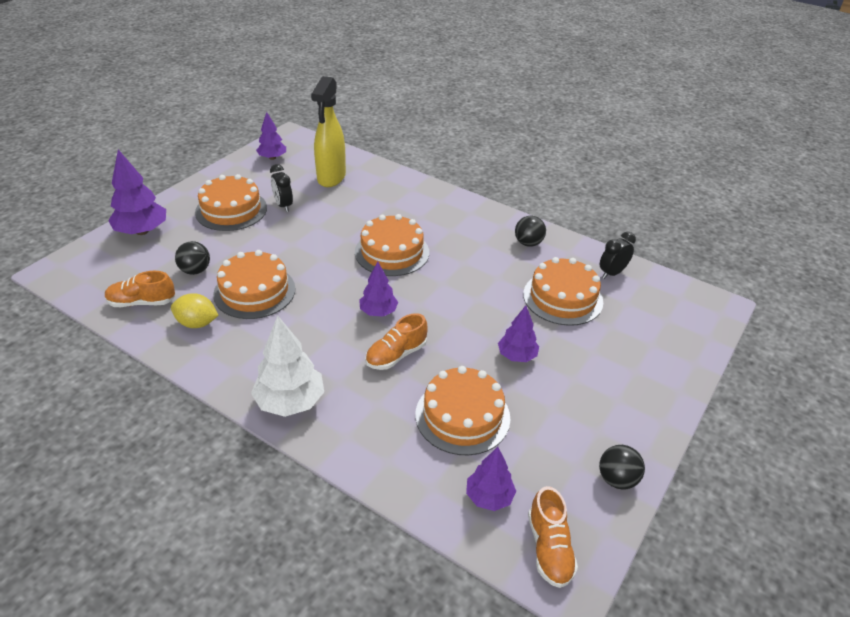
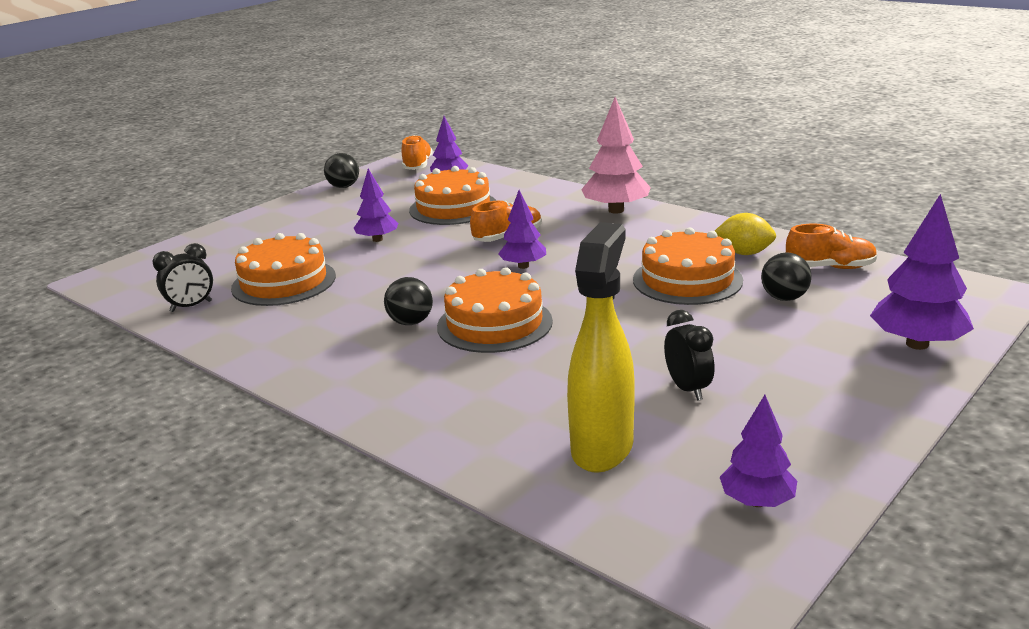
camera: 170 degrees left, 15 degrees down
orange cake [195,174,267,231] -> none
white tree [251,315,324,417] -> pink tree [581,97,651,214]
black ball [515,215,546,247] -> black ball moved to [384,277,433,325]

